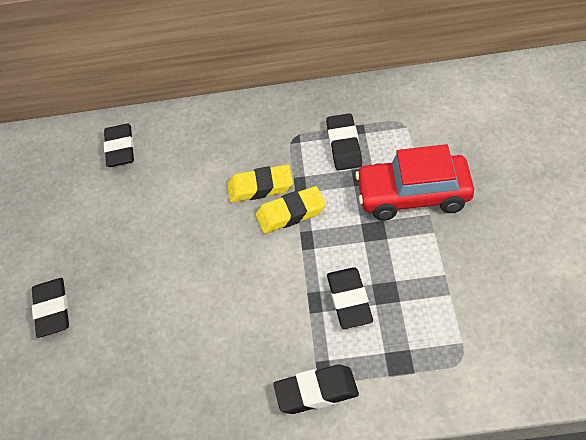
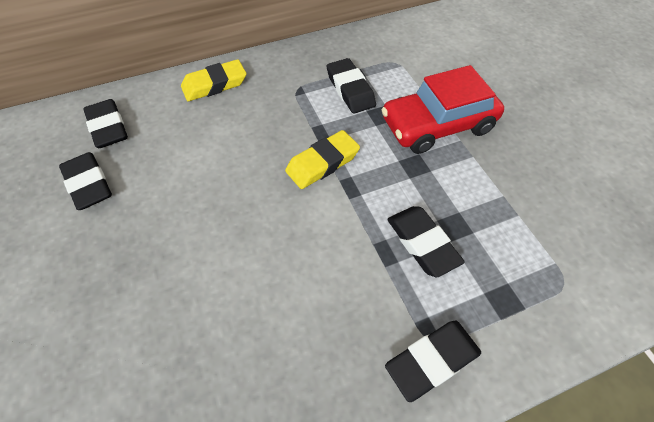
camera: 25 degrees left, 5 degrees up
black eraser [32,278,69,338] -> black eraser moved to [59,152,112,210]
yellow eraser [227,165,293,203] -> yellow eraser moved to [181,59,246,101]

